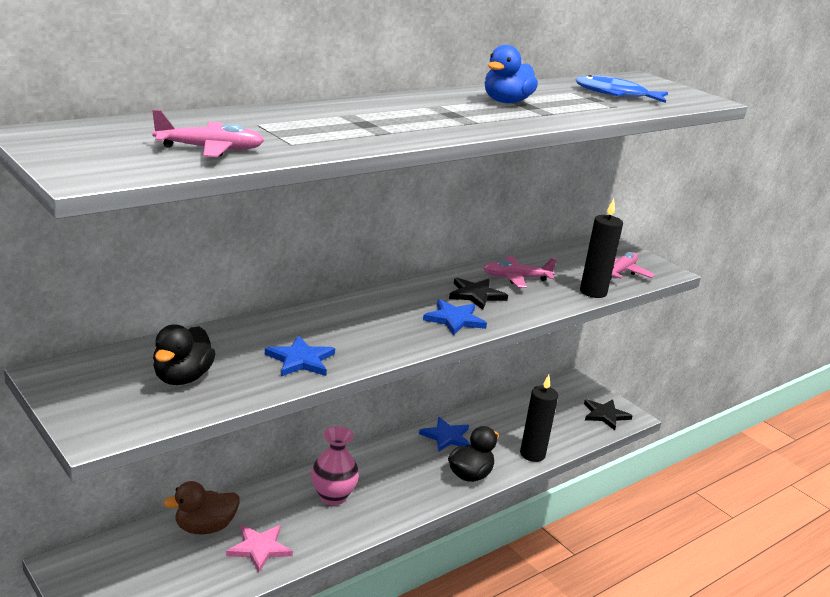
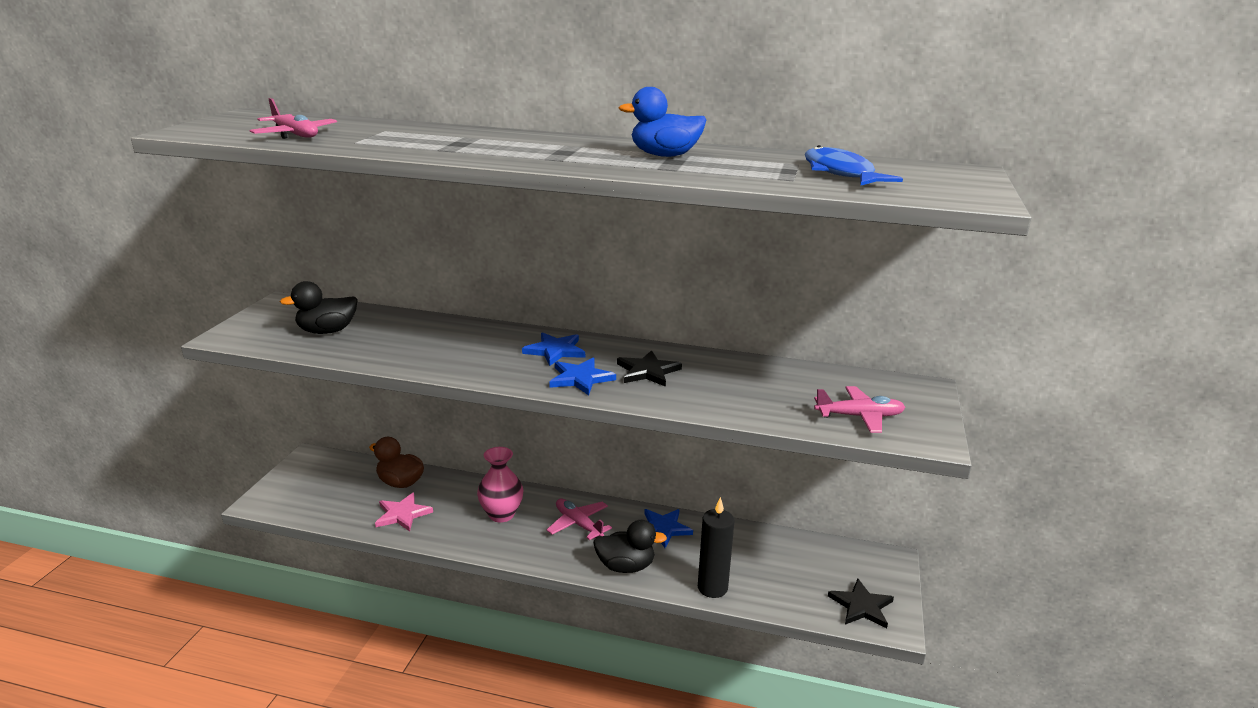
camera: 55 degrees right, 0 degrees up
blue star [265,336,335,376] -> blue star moved to [522,332,585,366]
pink plane [483,256,557,288] -> pink plane moved to [546,499,612,540]
black candle [580,199,623,298] -> none

